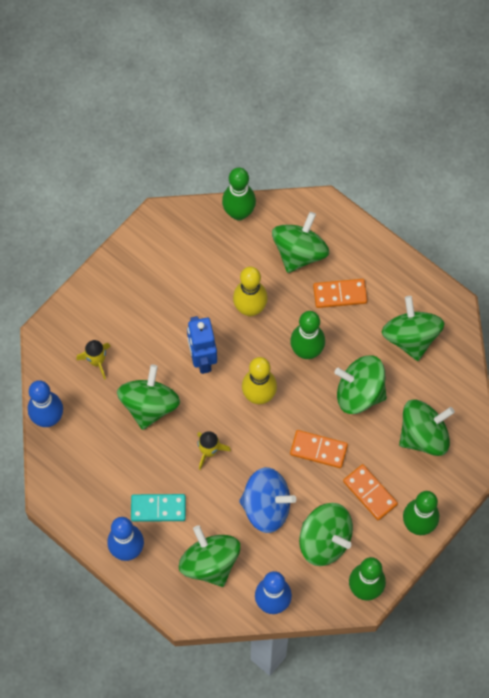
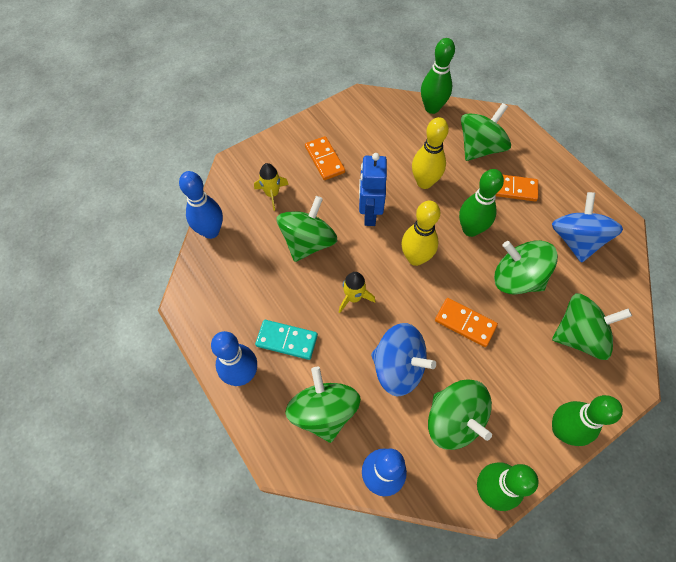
camera: 15 degrees right, 5 degrees down
orange domino [343,464,398,520] -> orange domino moved to [305,136,345,180]
green spinning top [382,296,445,361] -> blue spinning top [552,192,623,263]

